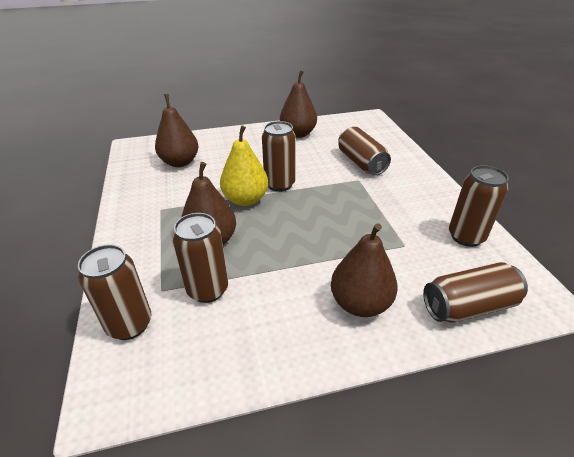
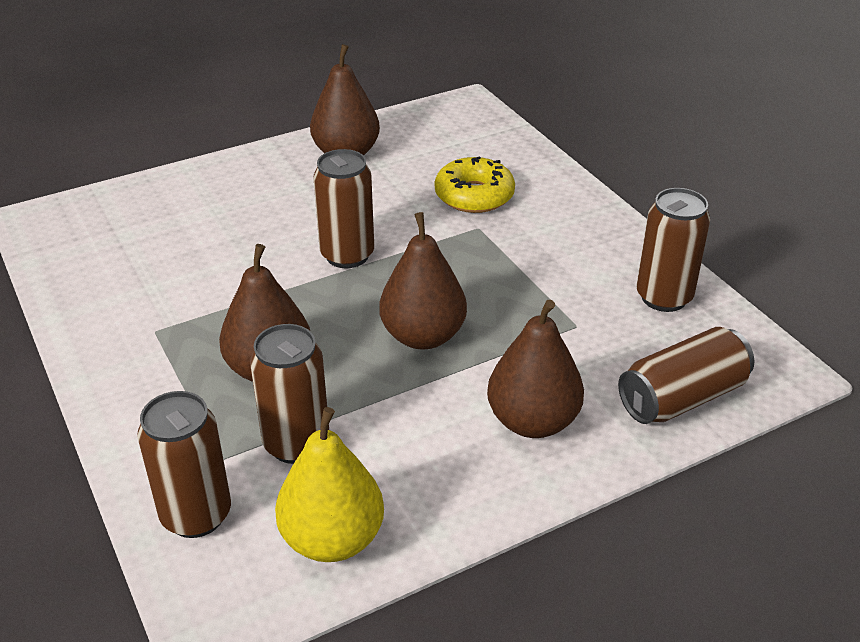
camera: 15 degrees left, 0 degrees up
brown pear [155,94,198,167] -> brown pear moved to [379,212,467,349]
yellow pear [220,126,268,206] -> yellow pear moved to [275,407,384,562]
brown can [338,127,391,175] -> yellow donut [435,156,515,213]

